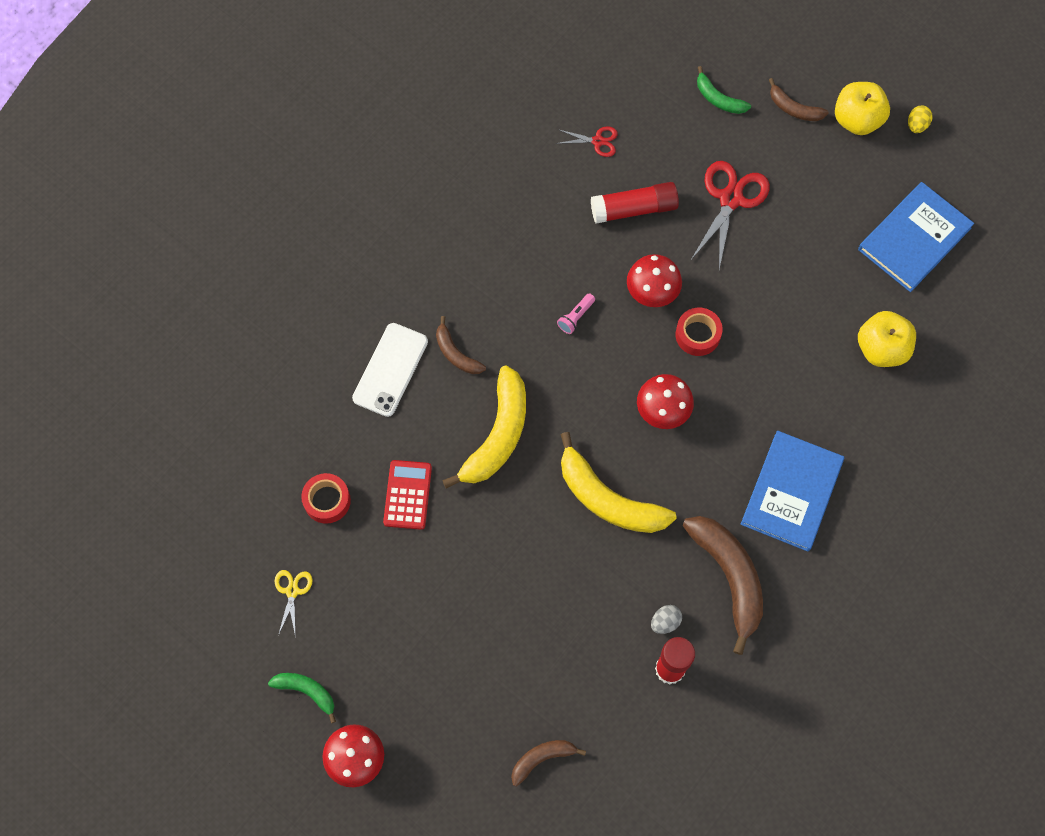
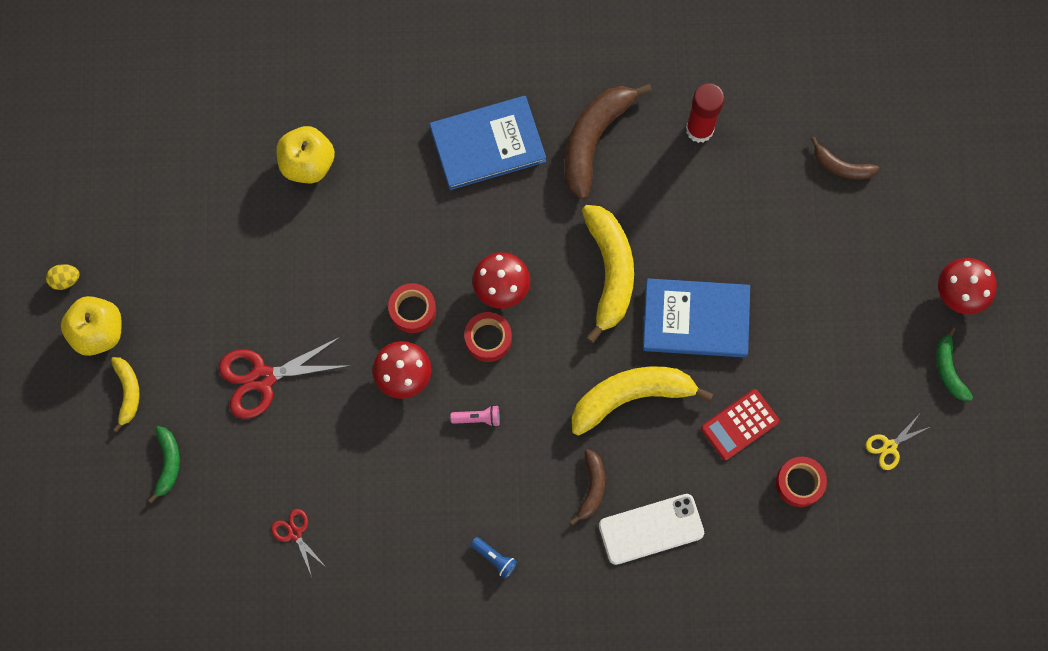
camera: 130 degrees left, 5 degrees up
red glue stick [591,182,679,224] -> none
grey egg [651,605,682,634] -> none
brown banana [769,78,829,121] -> yellow banana [111,357,140,432]
blue book [858,182,974,292] -> blue book moved to [643,278,750,358]
none -> red tape [464,312,512,362]
none -> blue flashlight [471,537,518,579]

